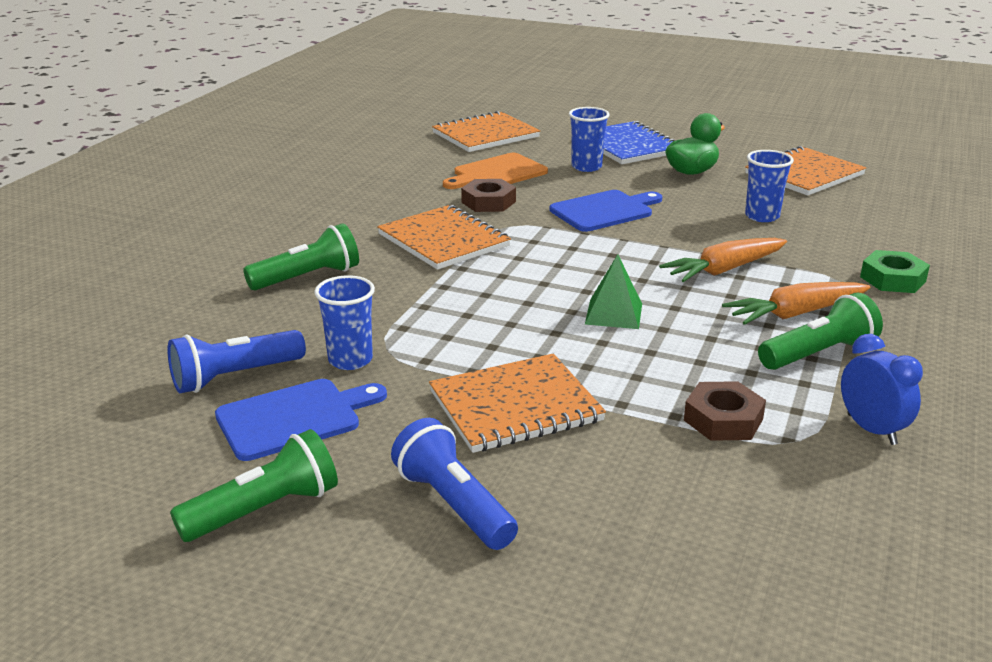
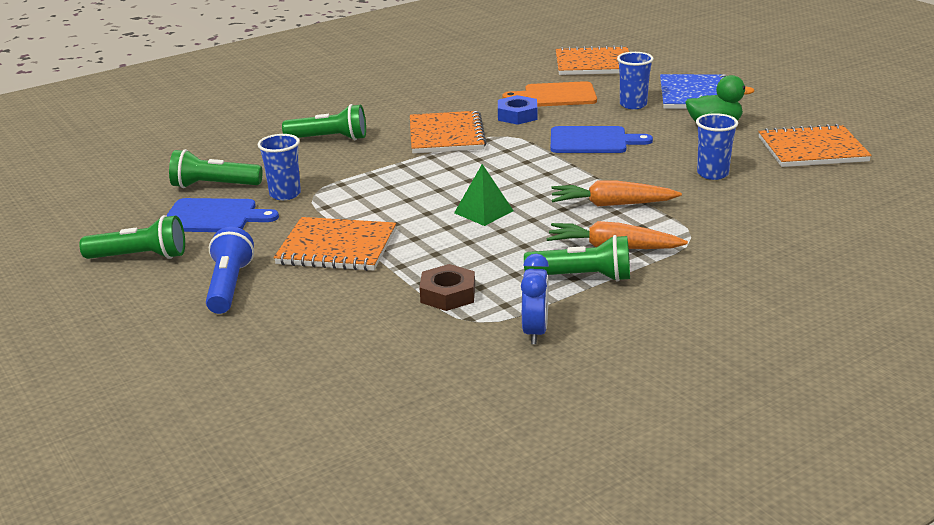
camera: 35 degrees right, 0 degrees up
blue flashlight [167,330,306,393] -> green flashlight [169,149,263,188]
brown nut [461,179,516,212] -> blue nut [498,95,537,125]
green nut [860,250,930,293] -> none

